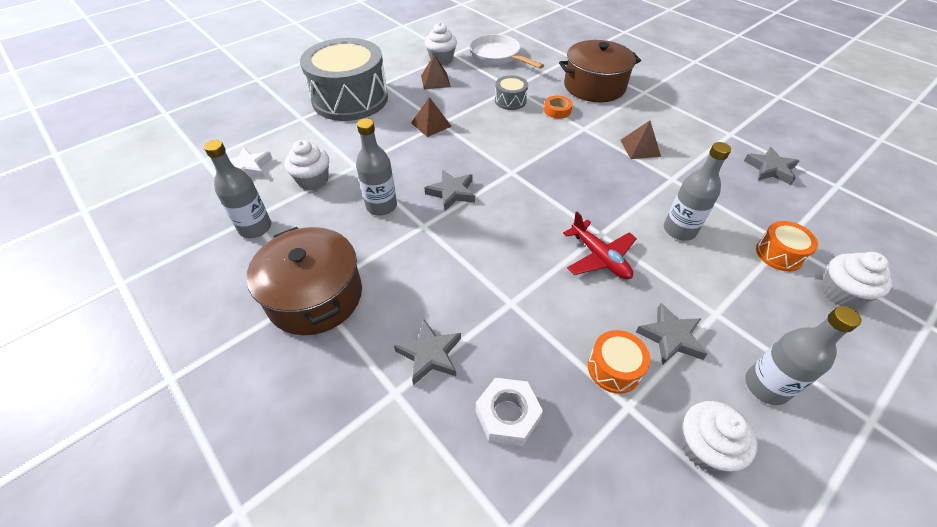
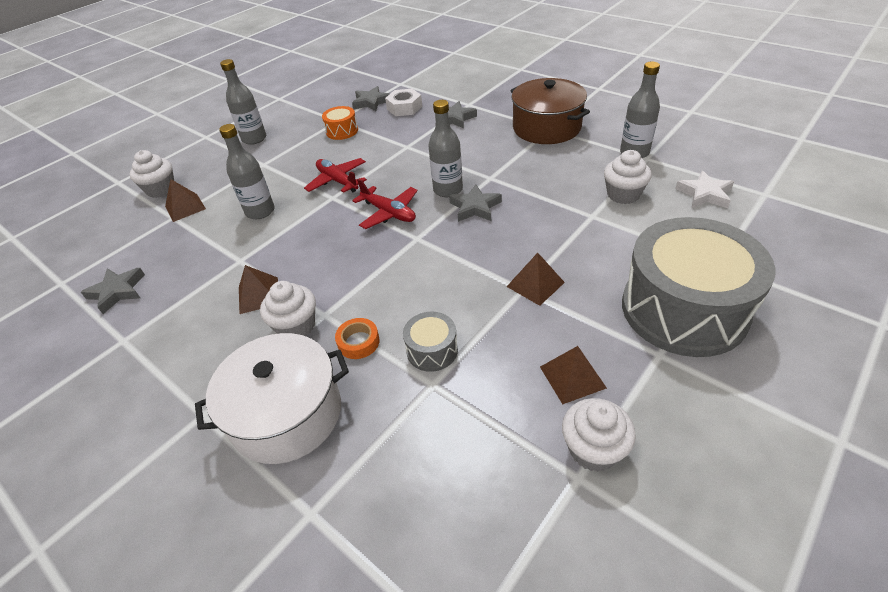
camera: 175 degrees right, 5 degrees down
grey bottle [356,118,397,216] -> grey bottle moved to [428,100,463,197]
white pan [470,34,544,69] -> none
brown pot [559,40,641,102] -> white pot [195,333,349,464]
grey star [636,303,708,365] -> grey star moved to [352,86,389,111]
white cupcake [681,401,757,471] -> white cupcake moved to [260,281,316,336]
orange drum [756,221,818,272] -> brown pyramid [165,179,206,222]
none -> red plane [352,179,418,229]

